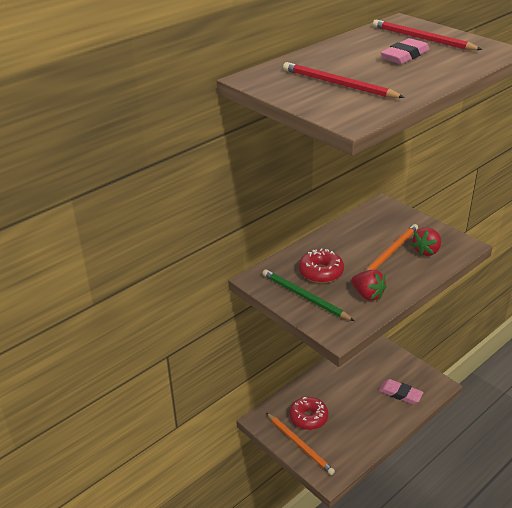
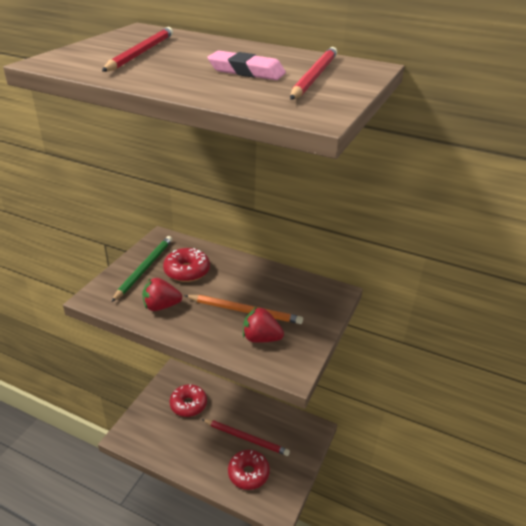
camera: 65 degrees right, 0 degrees up
orange pencil [266,413,335,475] -> none
red strawberry [351,270,387,301] -> red strawberry turned 60 degrees clockwise [142,278,182,311]
pink eraser [379,379,424,404] -> red donut [228,450,270,490]
none -> red pencil [202,419,290,456]

